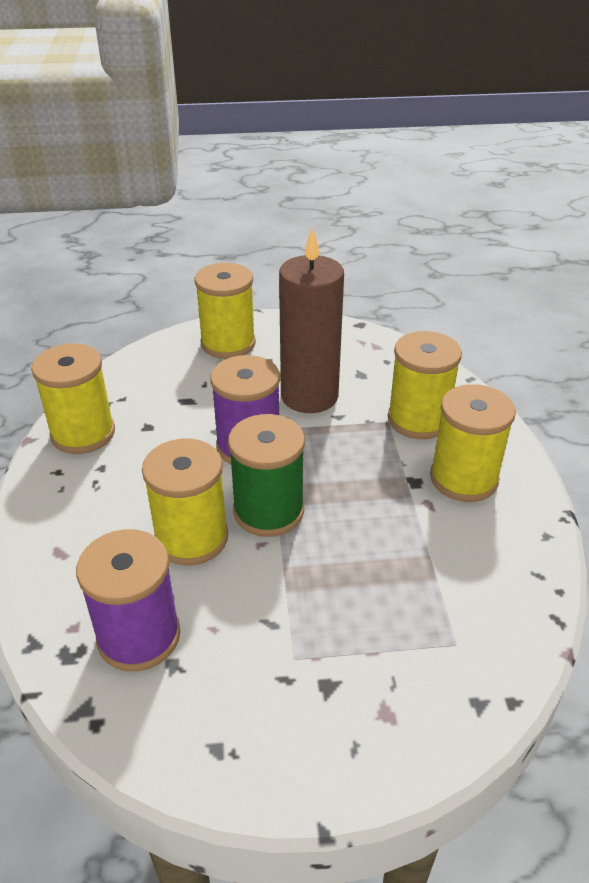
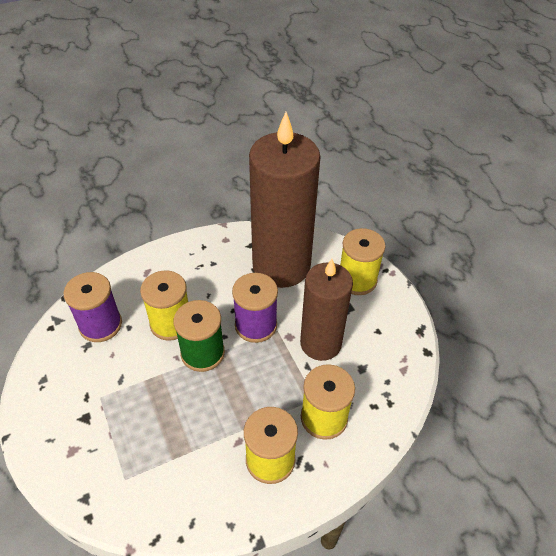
camera: 70 degrees right, 10 degrees up
yellow spool [31,343,115,454] -> none
none -> brown candle [249,112,320,288]

